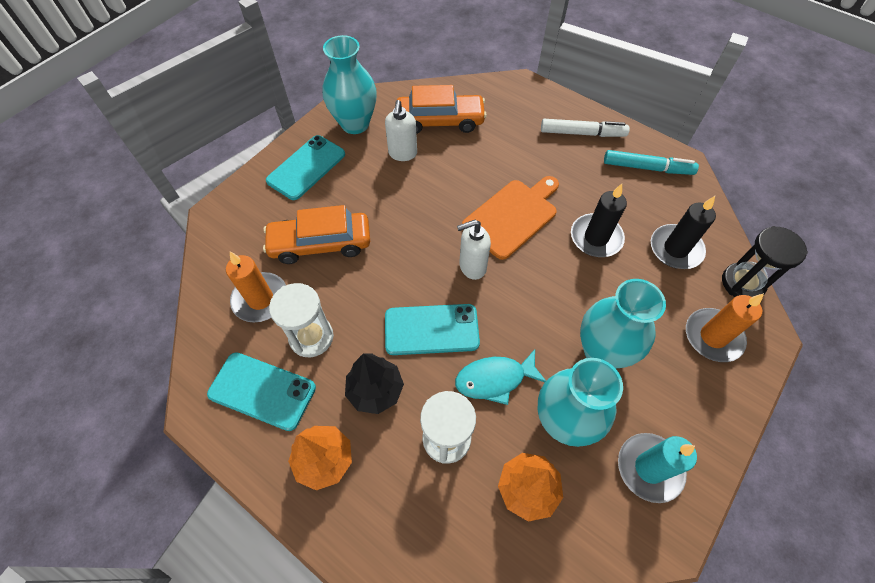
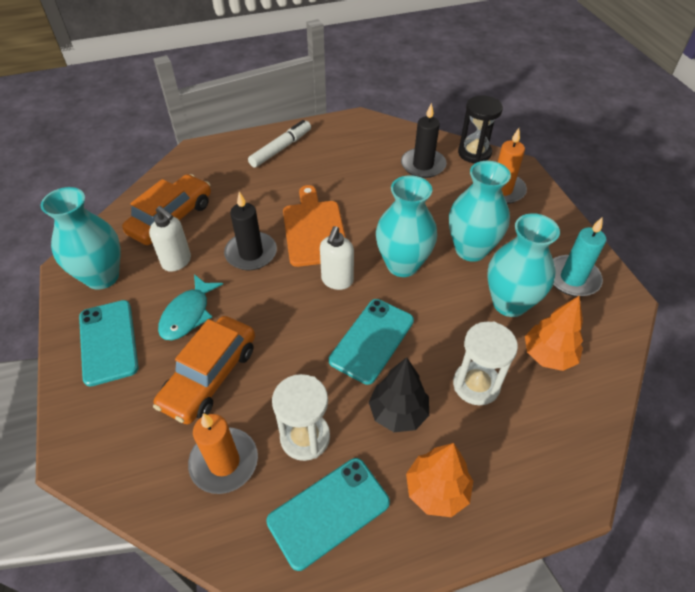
camera: 55 degrees left, 10 degrees down
turquoise fish [455,349,546,405] -> turquoise fish moved to [158,274,223,340]
black candle [571,184,627,257] -> black candle moved to [224,192,277,270]
turquoise marker [604,150,699,175] -> none
none -> turquoise vase [376,175,437,277]

